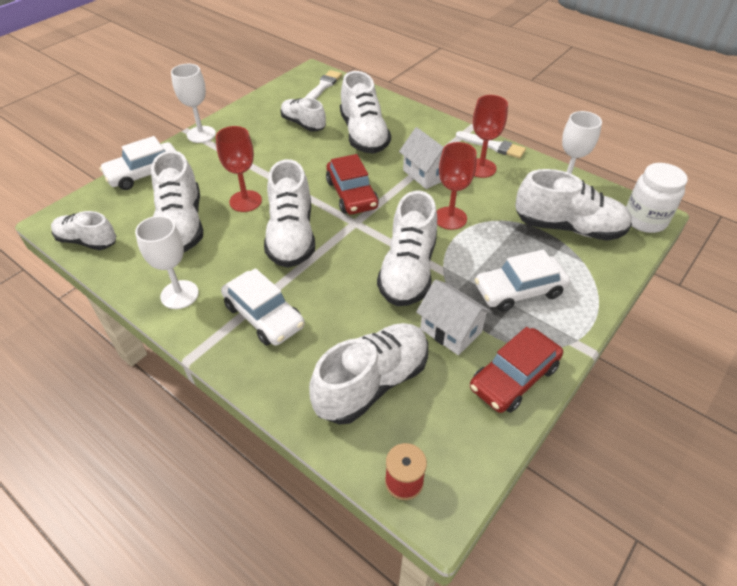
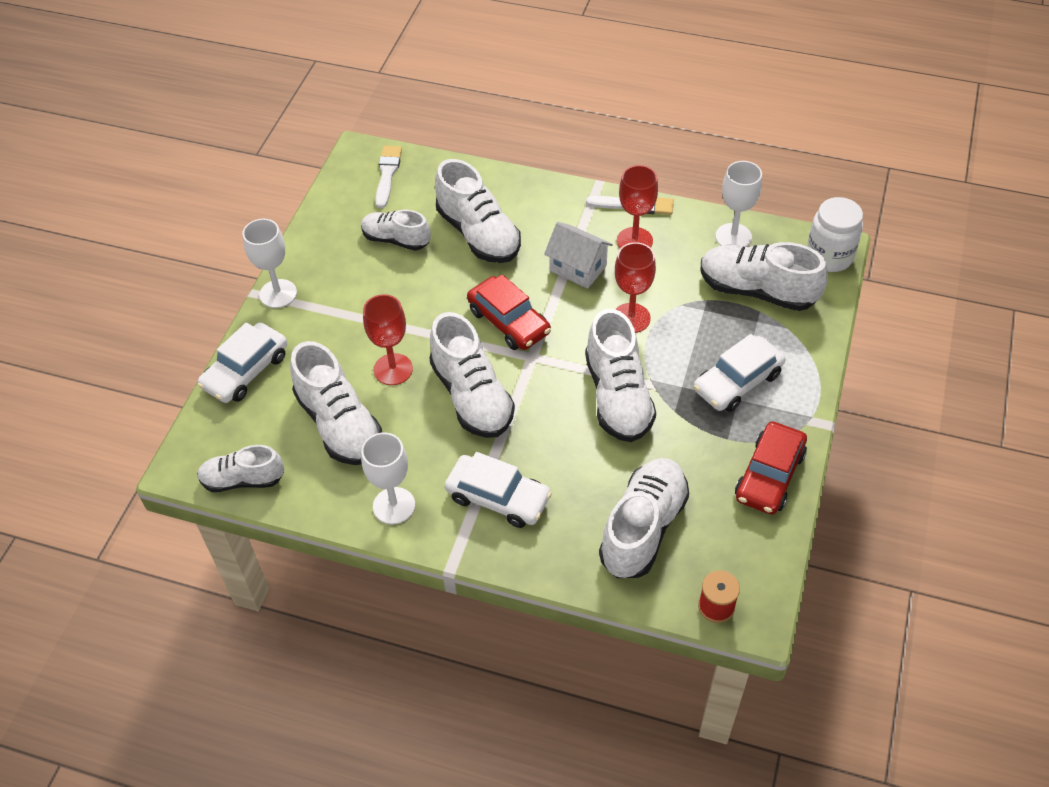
camera: 20 degrees left, 5 degrees up
white house [416,280,492,355] -> none
white shoe [515,169,632,241] -> white shoe turned 150 degrees counterclockwise [701,242,828,311]

